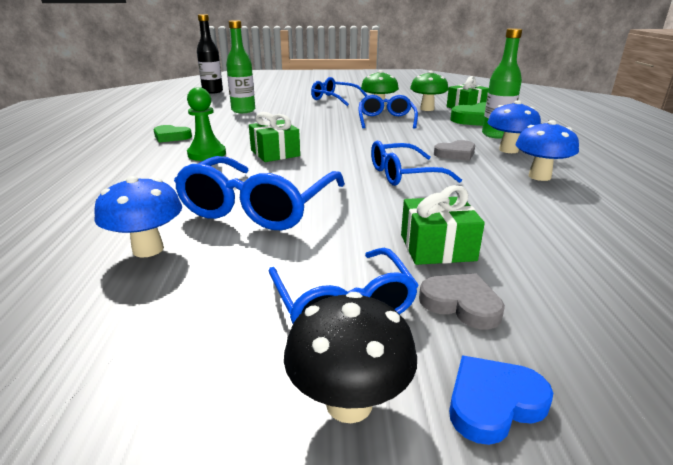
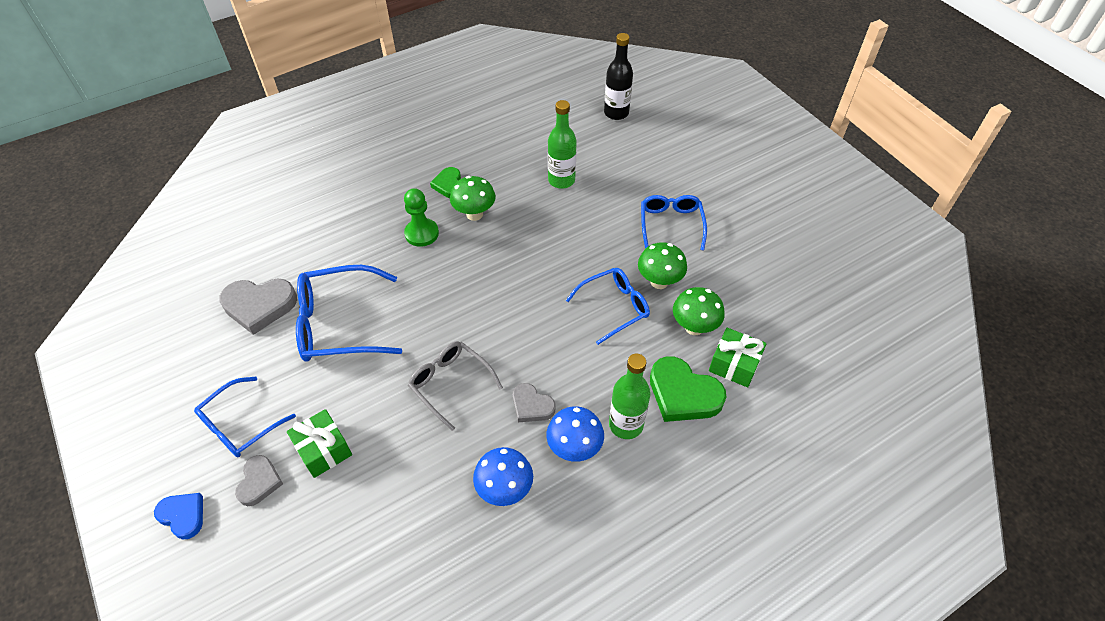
camera: 60 degrees right, 25 degrees up
blue mushroom [94,176,182,257] -> grey heart [219,279,297,335]
green gift [249,112,300,162] -> none
black mushroom [284,292,417,423] -> none
blue glasses [371,140,462,186] -> grey glasses [408,341,503,431]
none -> green mushroom [450,176,496,221]

